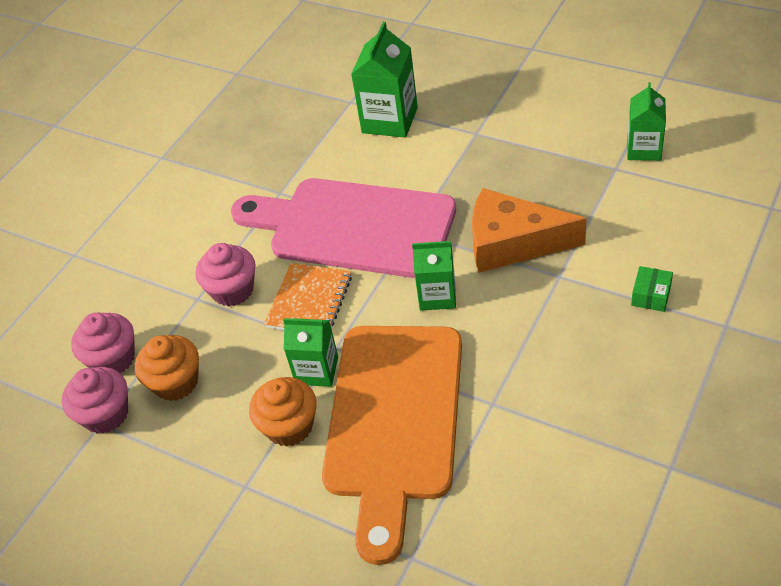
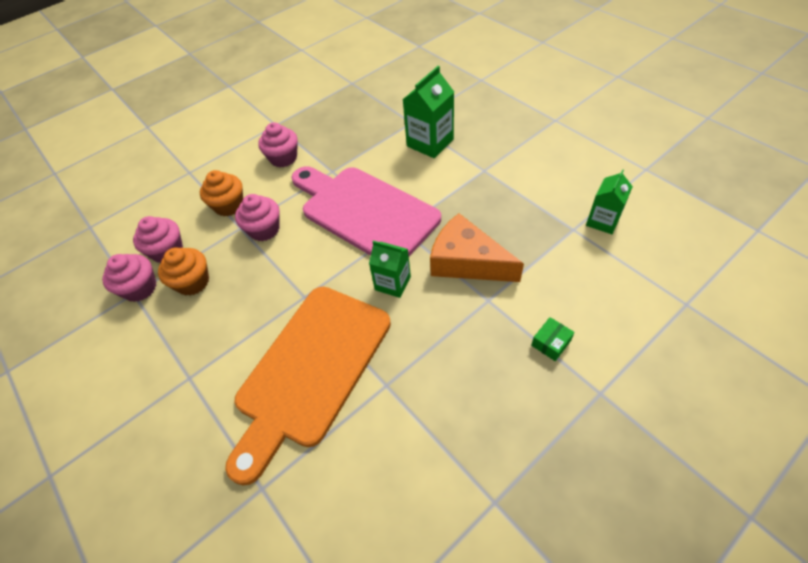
camera: 20 degrees right, 5 degrees up
orange cupcake [249,377,317,447] -> orange cupcake moved to [200,170,243,216]
orange notebook [264,263,352,330] -> none
green carton [283,318,338,387] -> none
none -> pink cupcake [258,122,298,167]

